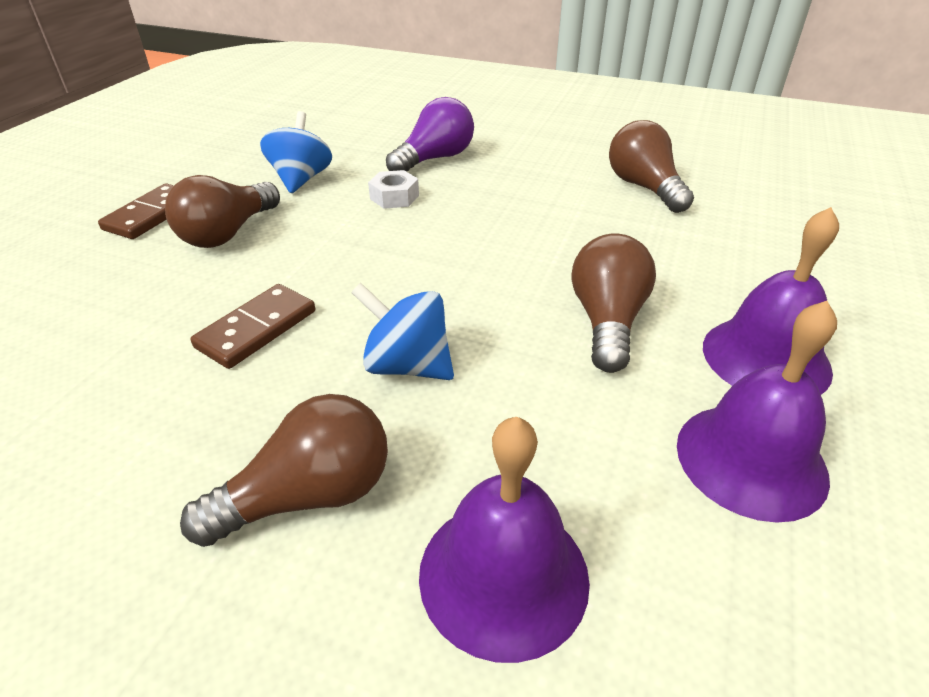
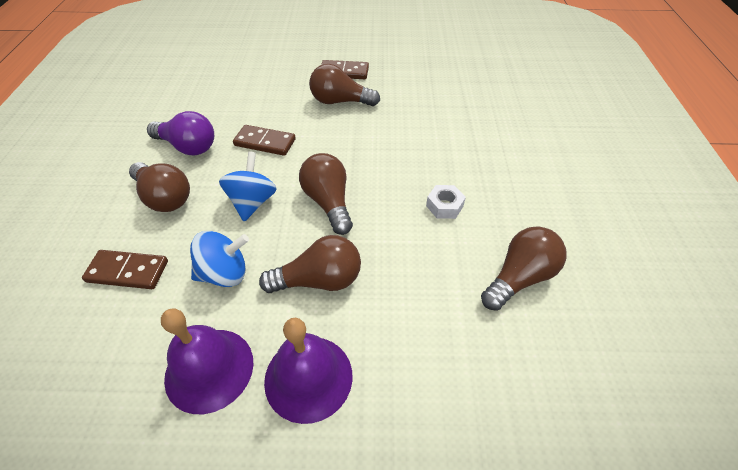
camera: 70 degrees right, 10 degrees up
blue spinning top [260,111,332,193] -> blue spinning top moved to [190,231,249,287]
white nut [368,170,419,209] -> white nut moved to [426,185,466,219]
purple light bulb [386,97,474,172] -> purple light bulb moved to [147,111,214,155]
purple bell [419,417,590,663] -> brown domino [82,250,168,289]
none -> brown light bulb [299,153,353,235]

